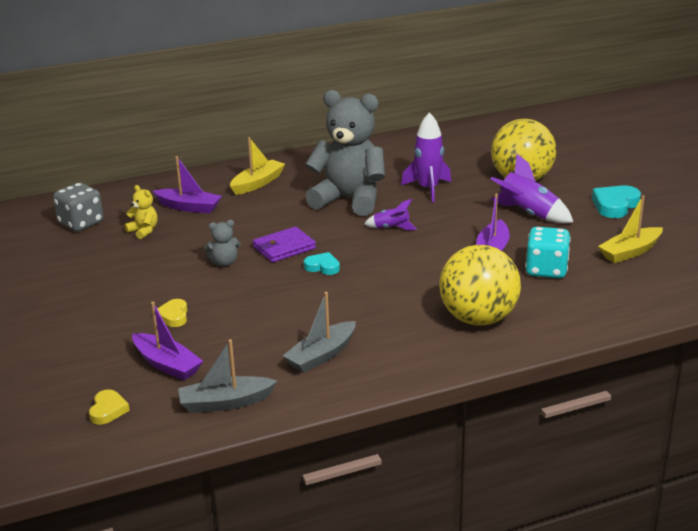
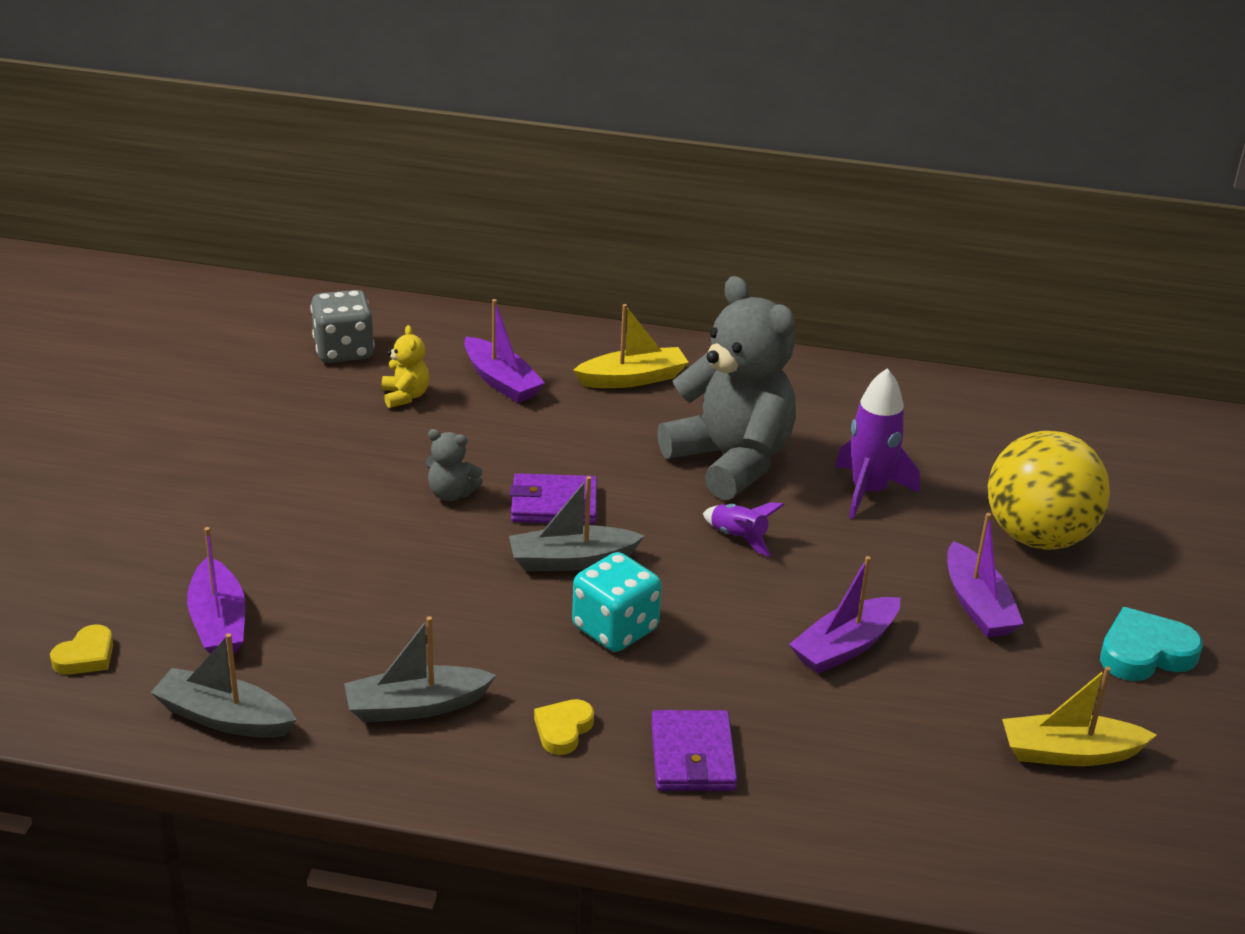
camera: 30 degrees right, 5 degrees up
yellow heart [157,299,187,327] -> yellow heart moved to [534,699,594,755]
turquoise heart [304,252,340,275] -> grey boat [509,476,644,571]
yellow ball [439,245,521,326] -> purple wallet [651,710,737,791]
purple rocket [490,154,573,223] -> purple boat [947,513,1024,638]
turquoise dice [525,227,571,278] -> turquoise dice moved to [572,552,662,652]

